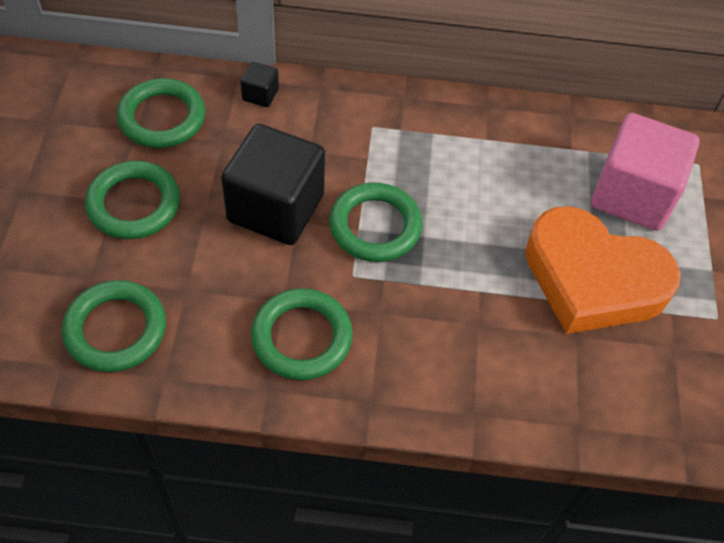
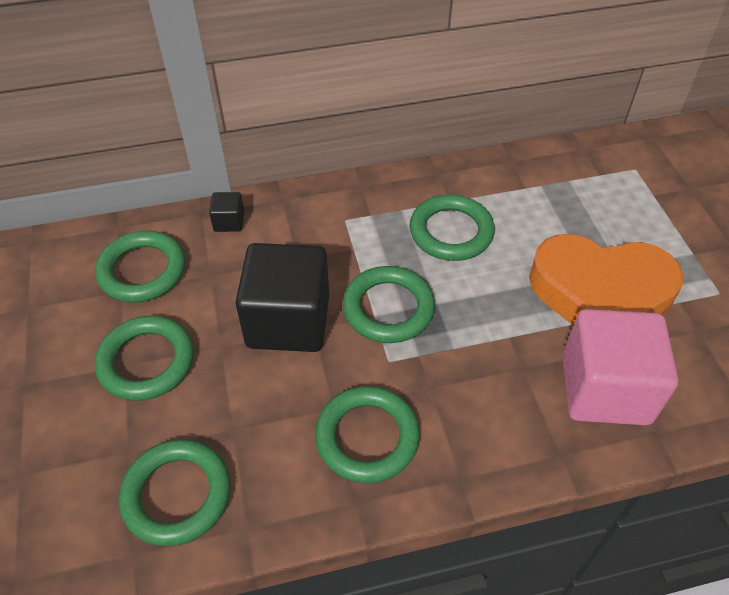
camera: 15 degrees left, 5 degrees down
pink cube [591,113,700,231] -> pink cube moved to [563,309,678,426]
none -> green ring [410,194,495,261]

